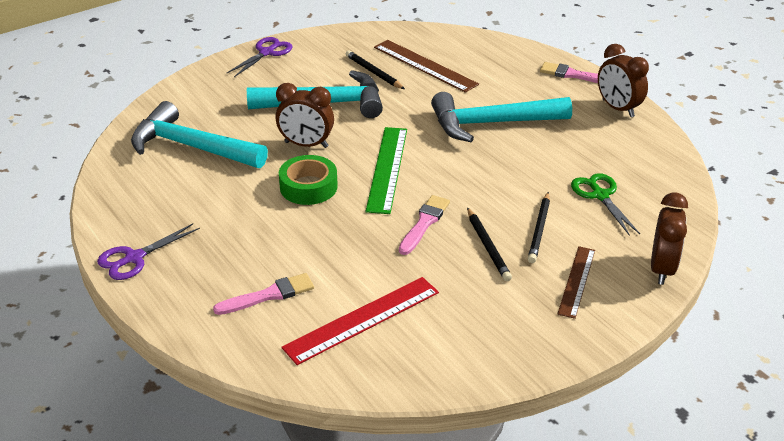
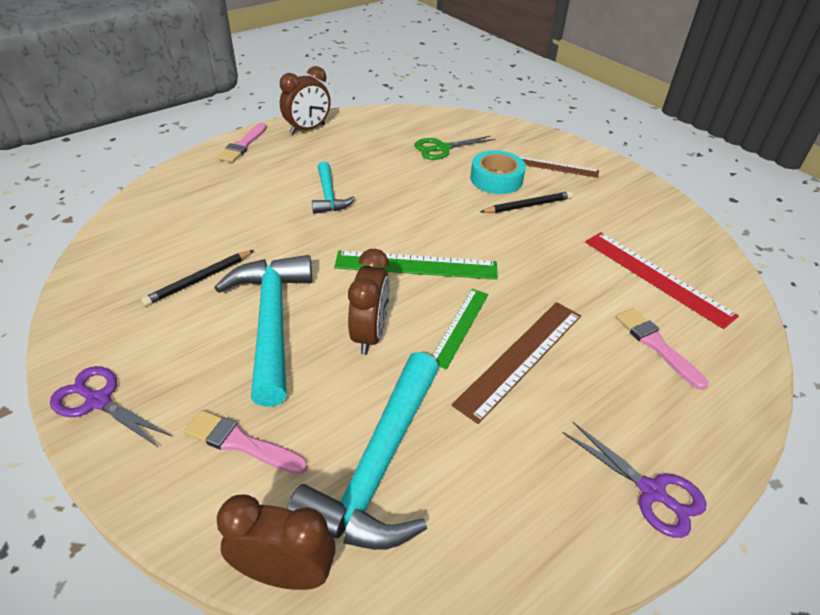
camera: 95 degrees left, 5 degrees up
green tape [279,155,338,205] -> green ruler [431,289,489,370]
brown ruler [374,40,479,93] -> brown ruler moved to [452,302,581,424]
pink brush [399,195,450,255] -> pink brush moved to [184,410,308,474]
turquoise hammer [431,92,572,142] -> turquoise hammer [312,161,355,214], size x0.55
black pencil [528,192,550,263] -> turquoise tape [470,150,526,194]
brown clock [651,192,688,285] -> brown clock moved to [217,494,336,590]

